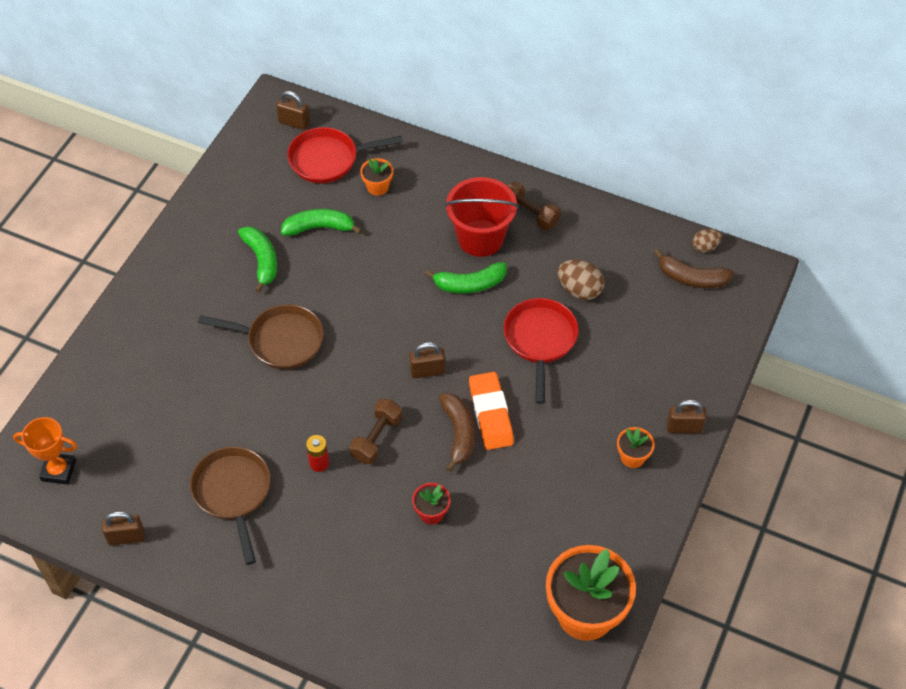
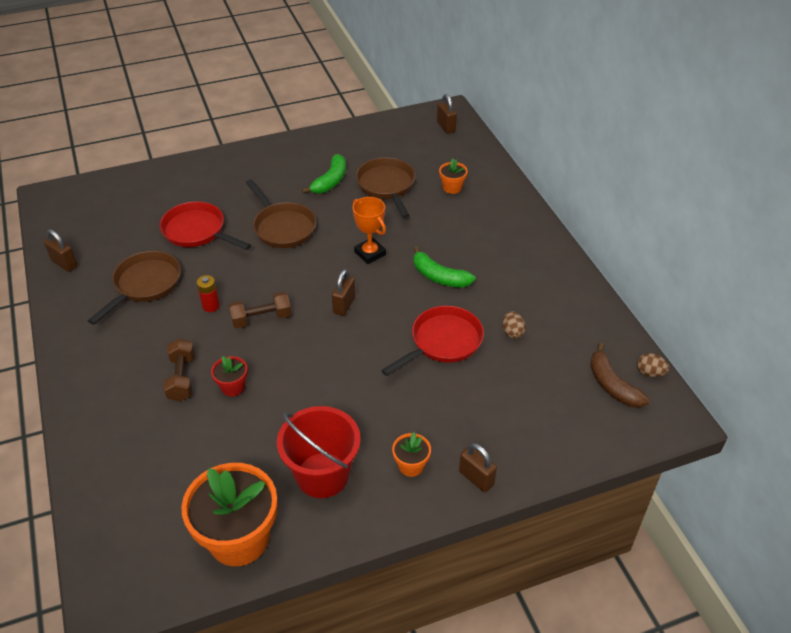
camera: 45 degrees right, 10 degrees down
orange trophy [13,417,77,485] -> orange trophy moved to [353,197,386,264]
green banana [281,209,362,236] -> brown pan [356,158,415,219]
red pan [287,127,403,183] -> red pan moved to [160,202,251,250]
brown padlock [409,342,445,378] -> brown padlock turned 75 degrees clockwise [332,269,356,316]
brown banana [439,393,475,472] -> none
red bucket [445,177,519,257] -> red bucket moved to [277,406,361,498]
orange eraser [469,372,514,450] -> none
brown dumbbell [507,182,561,231] -> brown dumbbell moved to [163,338,195,402]
brown egg [558,260,605,300] -> brown egg [502,311,526,339], size x0.62

